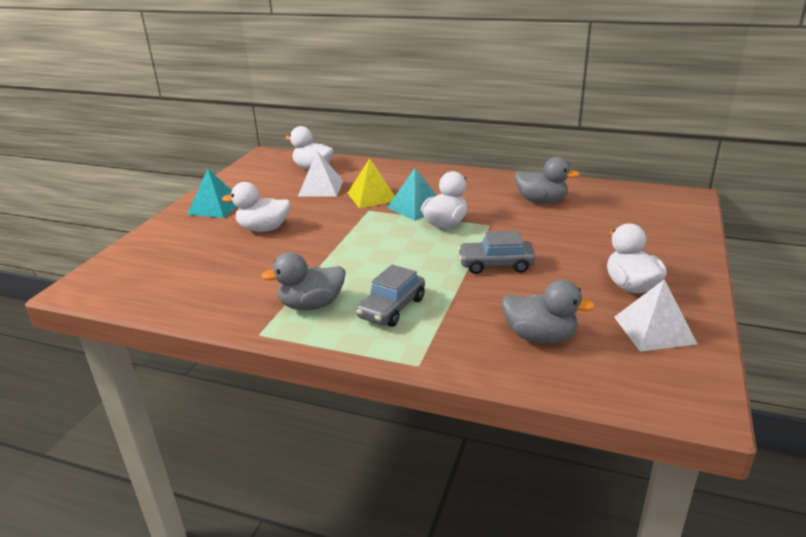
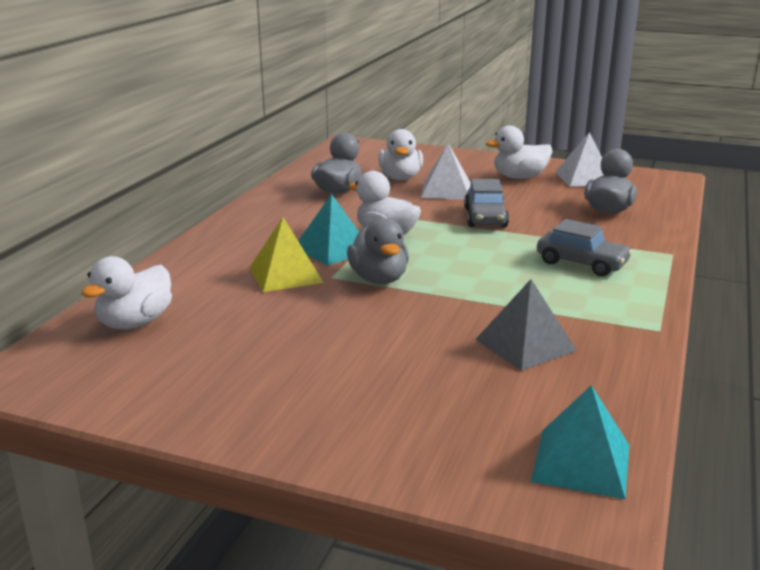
camera: 90 degrees left, 5 degrees down
turquoise pyramid [187,169,237,218] -> turquoise pyramid moved to [531,385,629,499]
white duck [222,182,291,232] -> white duck moved to [378,129,423,180]
grey duck [261,252,345,310] -> grey duck moved to [347,218,409,284]
white pyramid [298,151,343,197] -> white pyramid moved to [421,143,471,200]
none -> grey pyramid [475,279,577,371]

